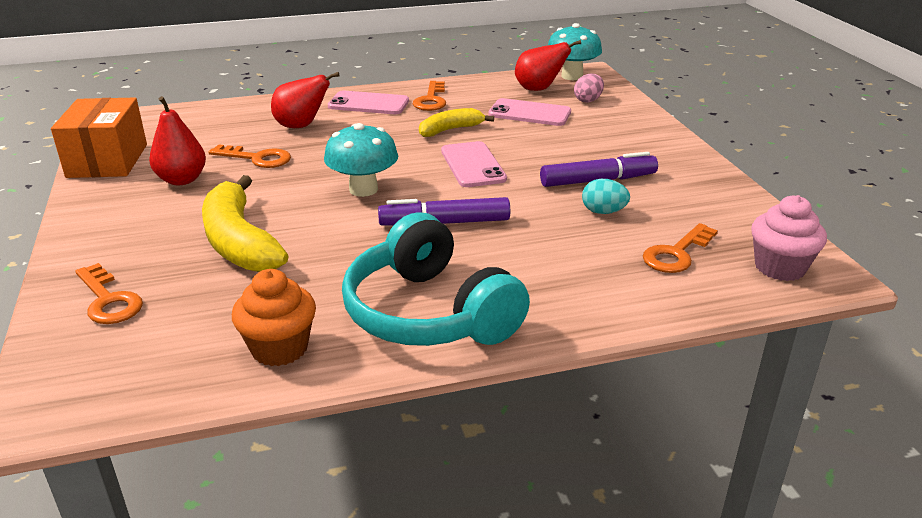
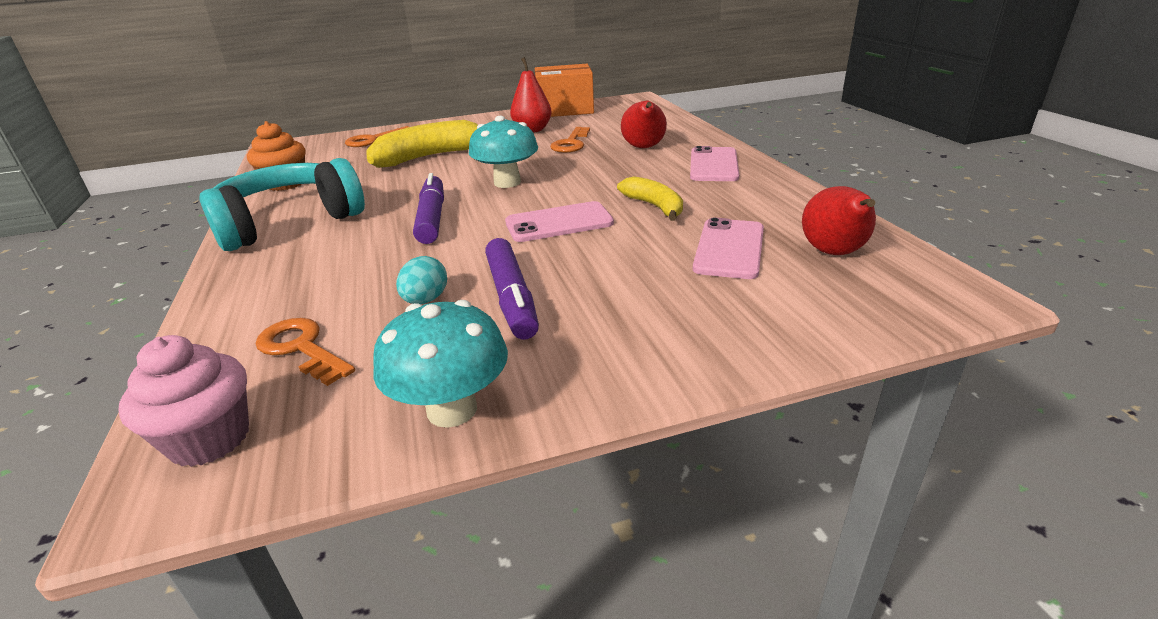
camera: 90 degrees right, 0 degrees up
orange key [413,81,446,111] -> none
turquoise mushroom [548,23,602,80] -> turquoise mushroom moved to [373,300,508,428]
pink egg [574,74,604,103] -> none

